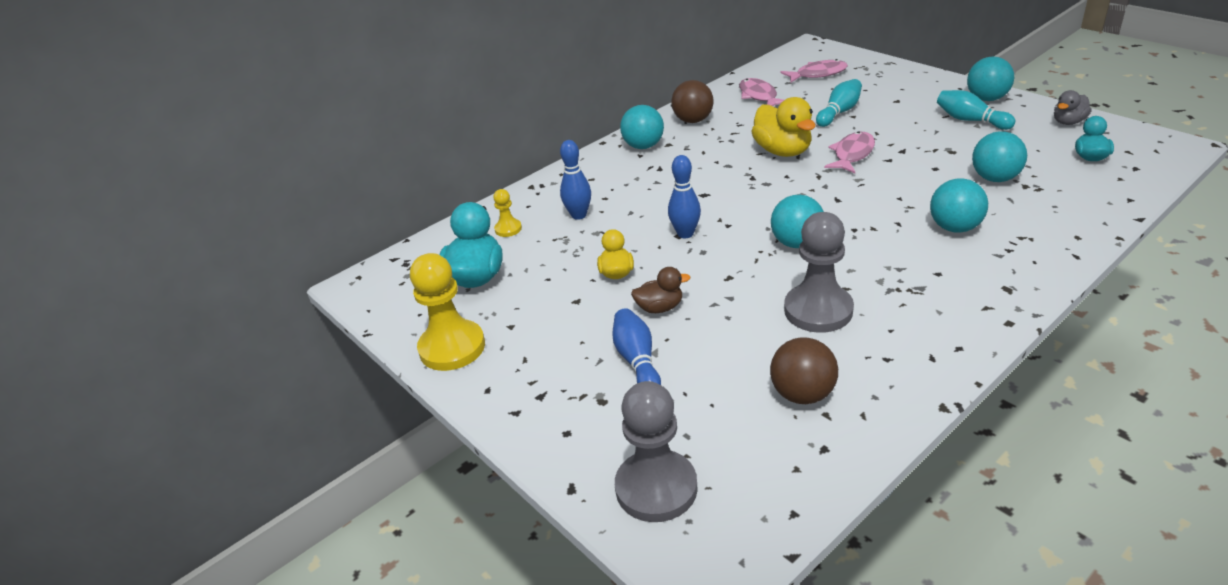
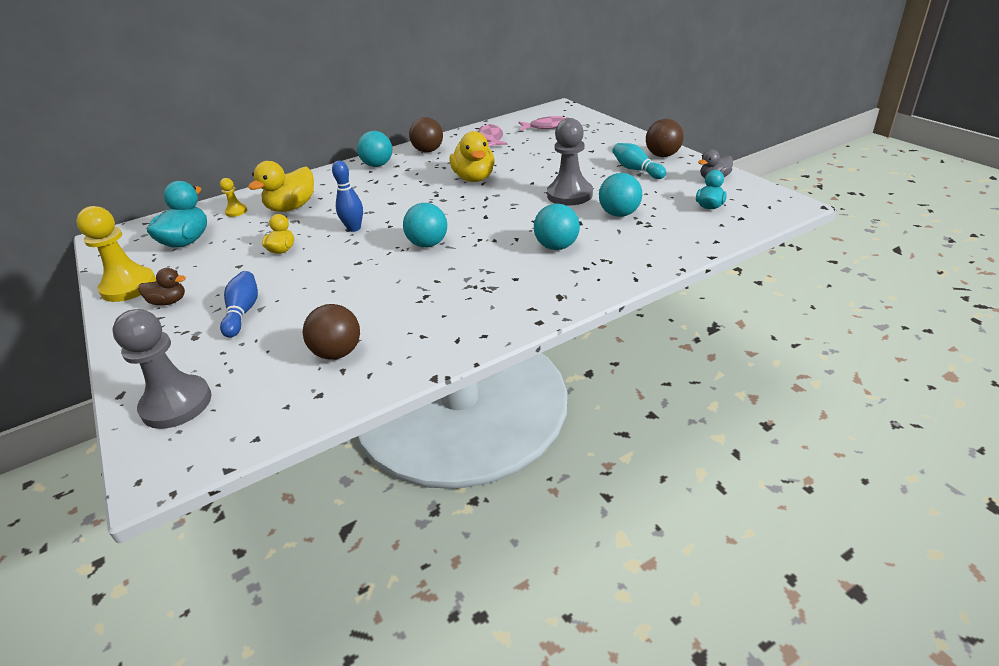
camera: 10 degrees right, 0 degrees up
blue bowling pin [560,140,591,220] -> yellow duck [248,161,314,212]
brown duck [631,267,690,313] -> brown duck moved to [138,268,186,306]
grey pawn [784,212,854,333] -> grey pawn moved to [547,118,593,206]
turquoise bowling pin [816,79,862,127] -> none
pink fish [824,131,875,173] -> none
turquoise ball [967,57,1014,101] -> brown ball [646,119,684,157]

